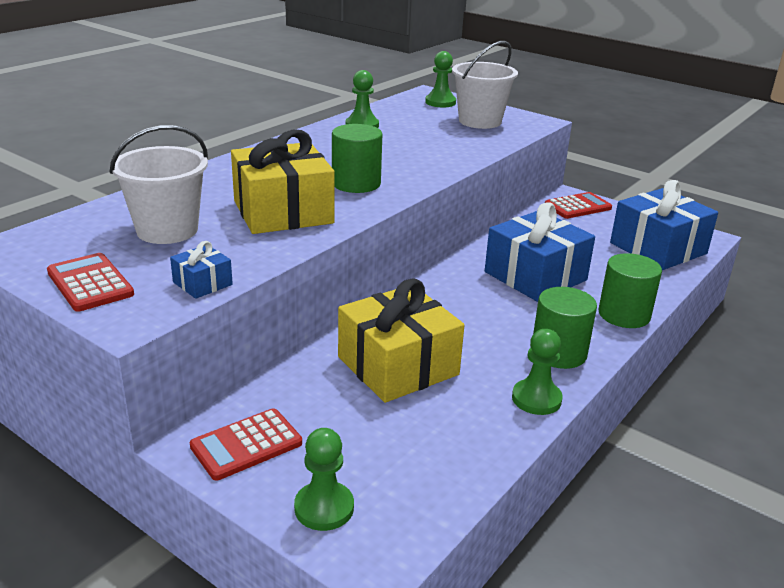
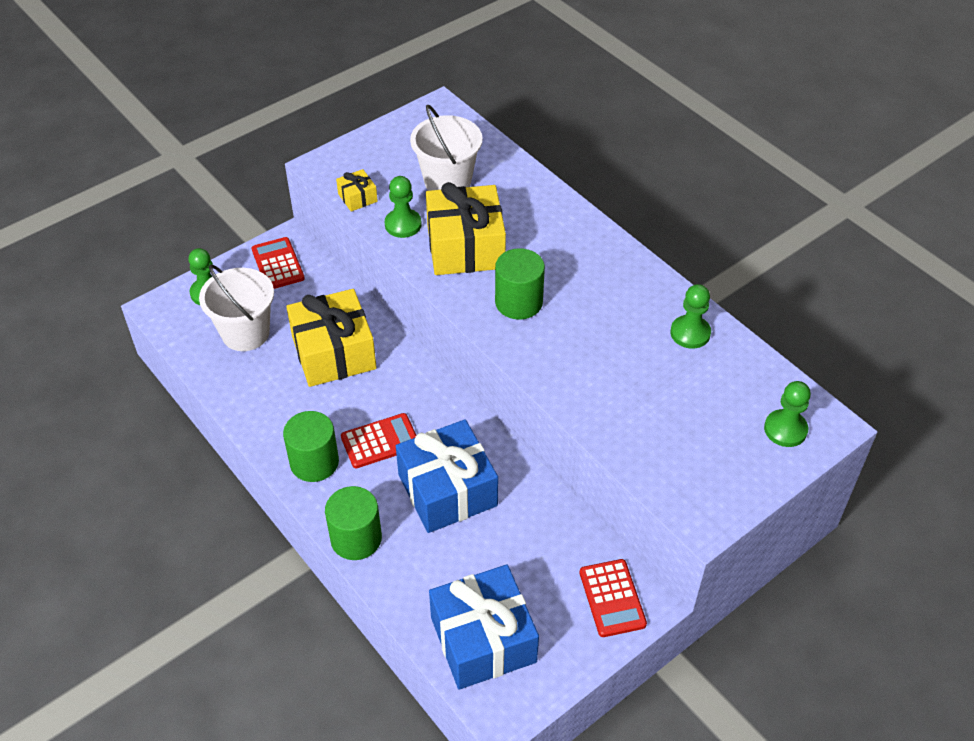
camera: 105 degrees right, 20 degrees up
red calculator [47,253,134,312] -> red calculator moved to [341,413,416,468]
blue gift [170,241,233,299] -> yellow gift [336,169,378,212]
white bucket [452,41,518,129] -> white bucket moved to [199,265,274,351]
green pawn [512,329,563,415] -> green pawn moved to [385,176,422,238]

